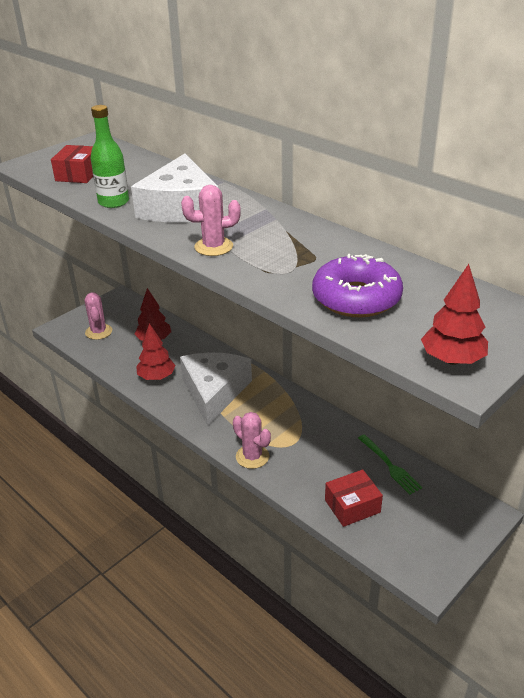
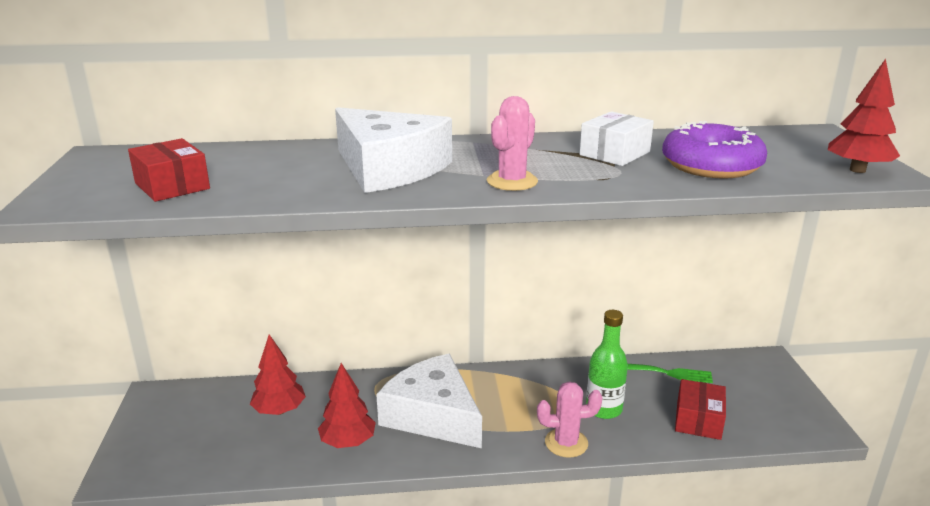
camera: 50 degrees left, 10 degrees down
pink cactus [84,292,112,340] -> none
green bottle [91,105,129,208] -> green bottle moved to [586,310,628,419]
none -> white box [580,111,654,166]

